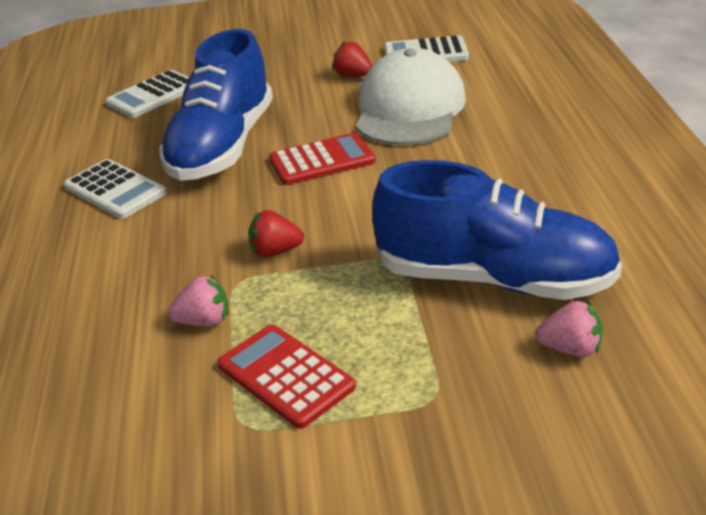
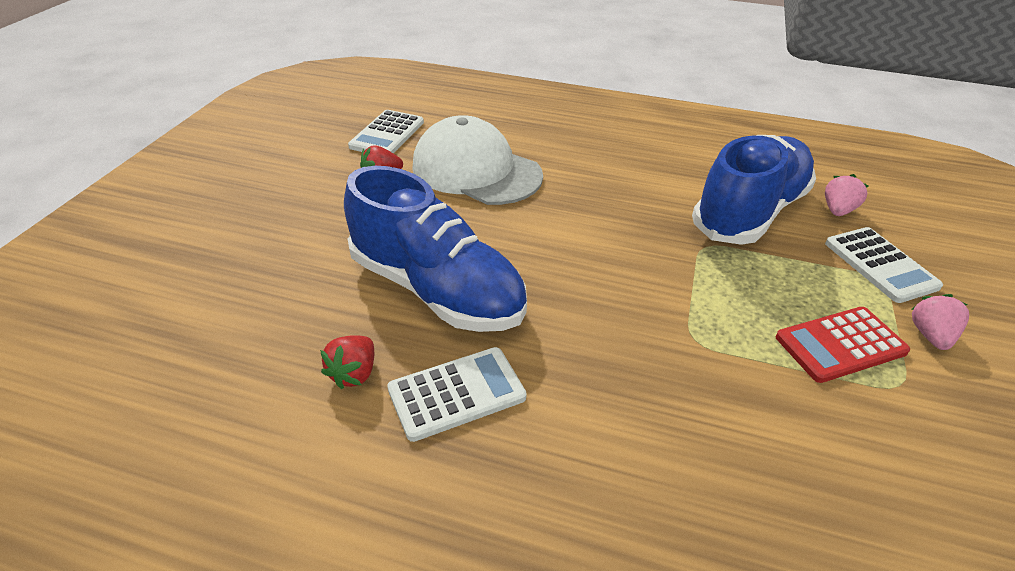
camera: 70 degrees left, 5 degrees up
white calculator [105,70,189,118] -> white calculator moved to [825,227,943,303]
pink strawberry [168,274,229,326] -> pink strawberry moved to [911,294,969,350]
red strawberry [248,210,304,257] -> red strawberry moved to [320,335,374,389]
red calculator [269,133,376,185] -> none

